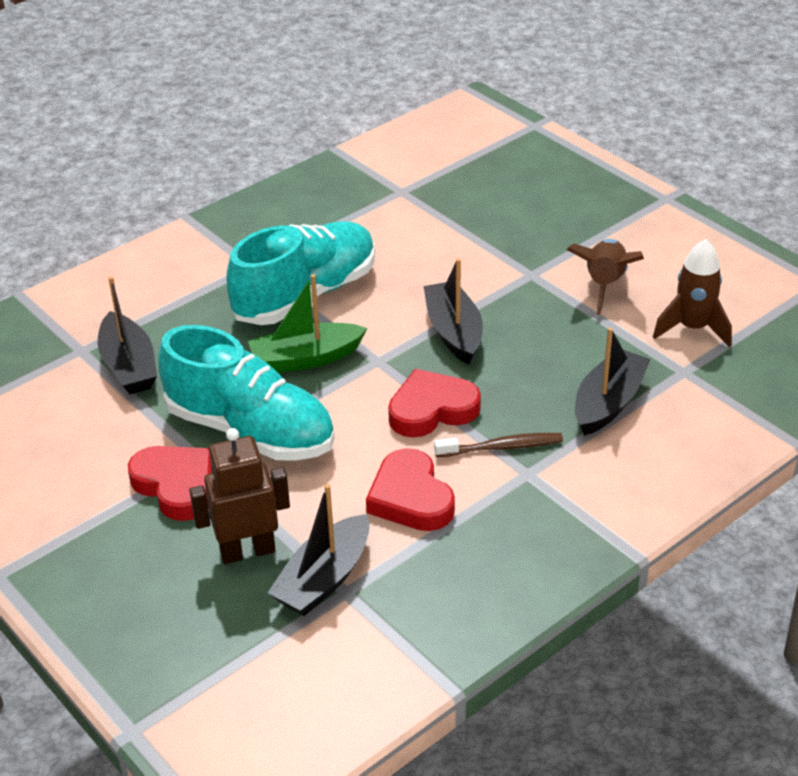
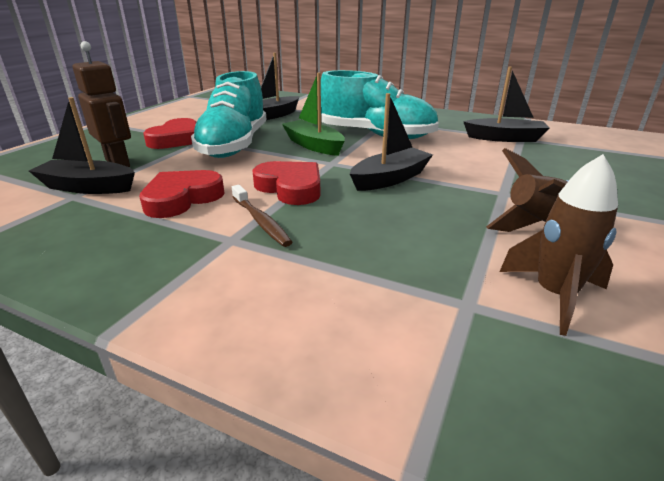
camera: 65 degrees right, 10 degrees down
black boat [575,327,651,436] -> black boat moved to [463,67,549,142]

